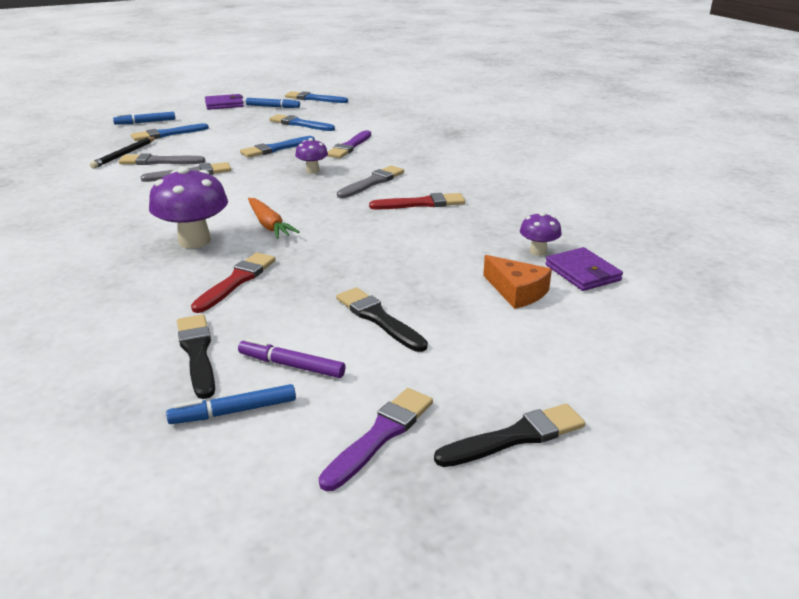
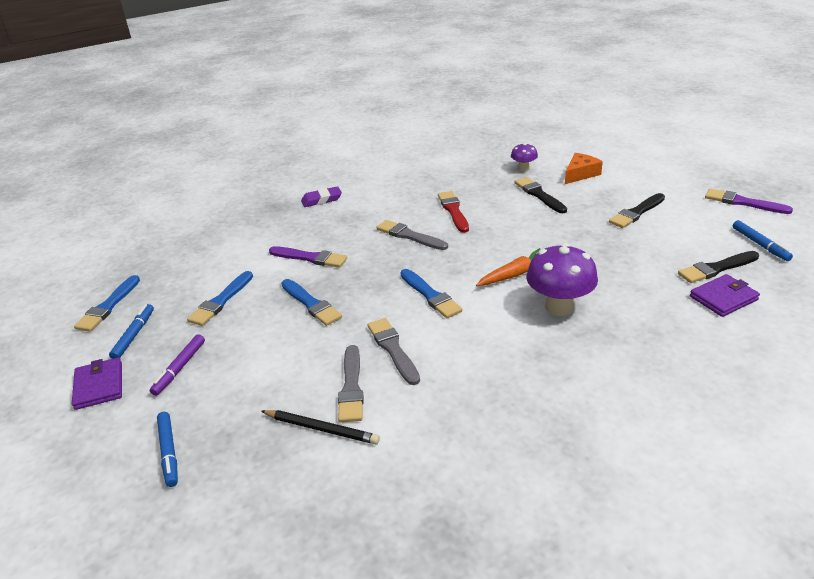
camera: 90 degrees left, 5 degrees up
blue brush [131,123,209,141] -> blue brush moved to [400,269,463,318]
red brush [191,253,275,313] -> none
purple marker [238,338,345,378] -> purple marker moved to [150,334,205,396]
purple mushroom [295,138,328,173] -> none
black brush [434,404,585,467] -> black brush moved to [515,177,567,213]
purple wallet [545,247,623,291] -> purple wallet moved to [690,274,760,317]
none -> purple eraser [301,186,342,207]

